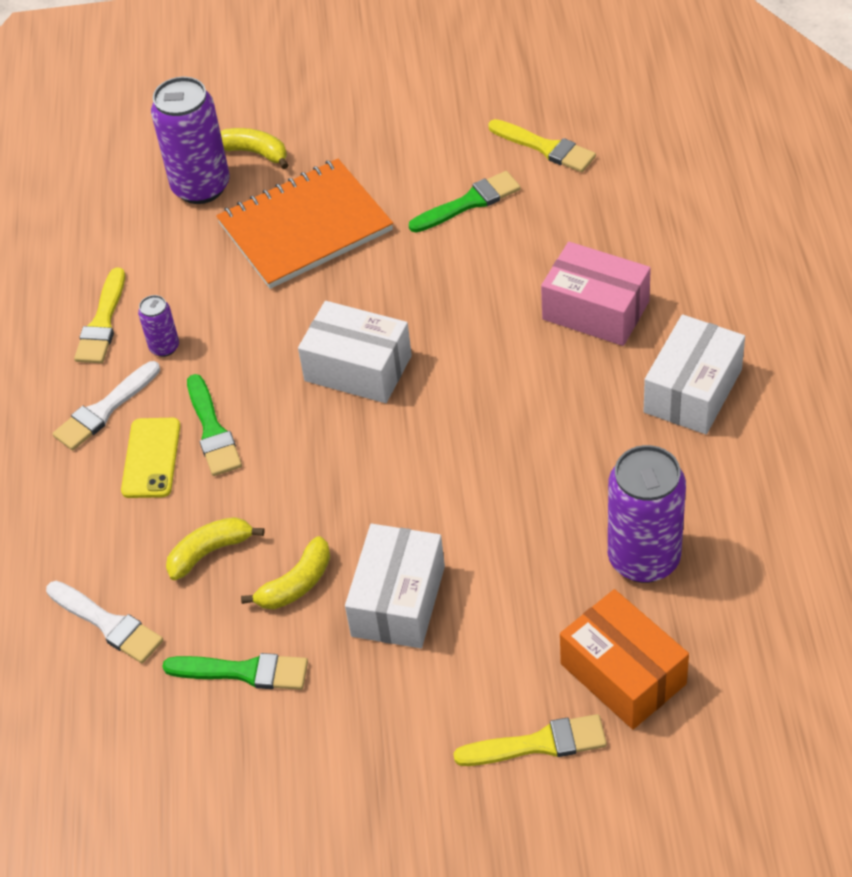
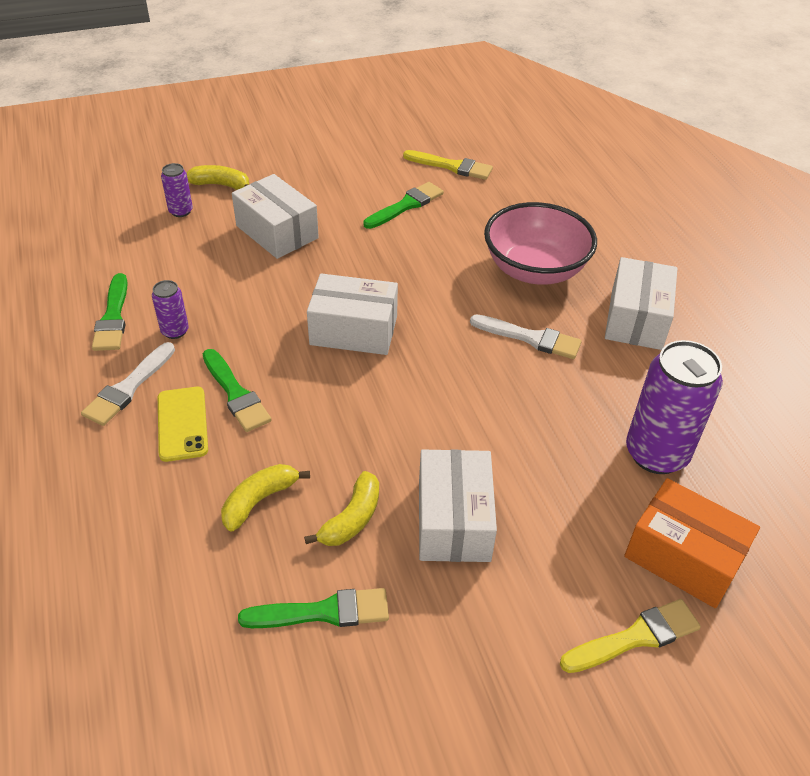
camera: 20 degrees left, 5 degrees down
white brush [46,581,163,663] -> white brush moved to [470,314,582,359]
yellow brush [74,267,125,363] -> green brush [92,273,128,351]
purple can [151,77,230,204] -> purple can [161,163,193,217], size x0.48
orange notebook [216,159,393,289] -> white box [232,174,319,259]
pink box [541,242,651,346] -> pink bowl [484,202,597,285]

